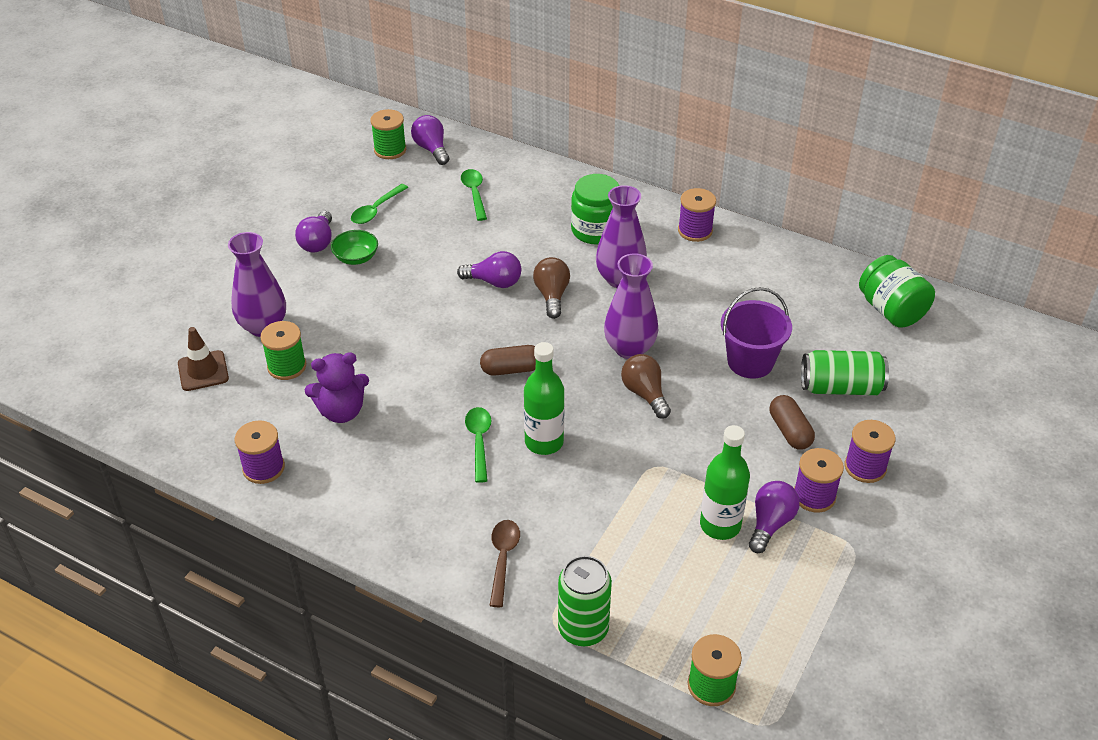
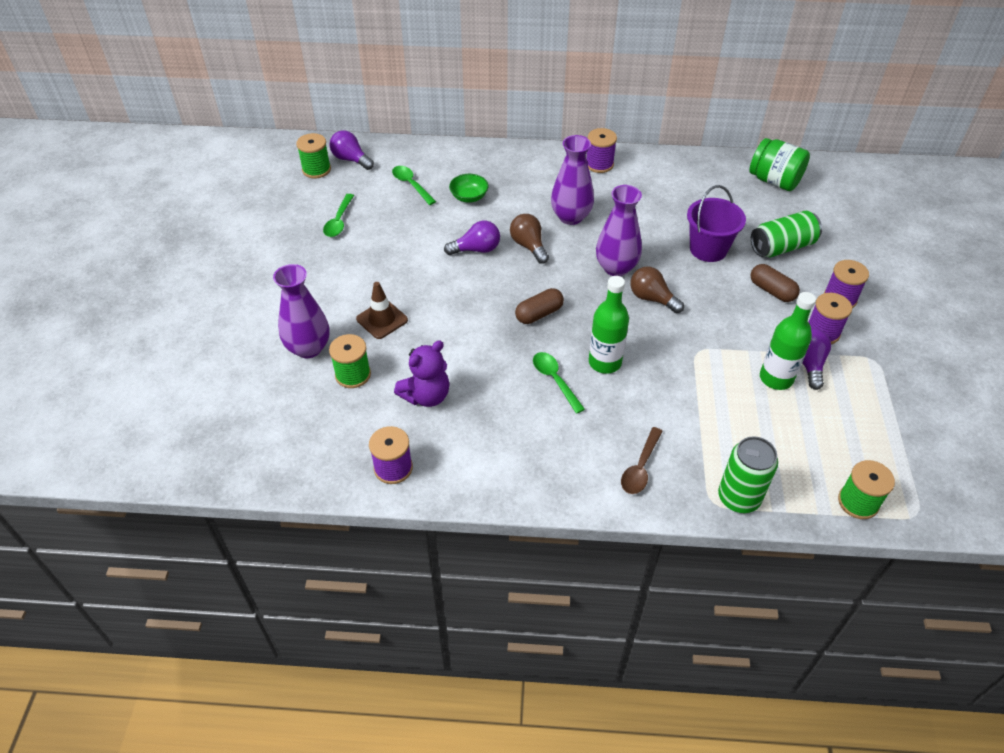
camera: 25 degrees left, 5 degrees up
brown traffic cone [178,327,229,391] -> brown traffic cone moved to [356,282,408,339]
purple light bulb [295,211,332,252] -> none
green bowl [331,230,378,265] -> green bowl moved to [449,174,489,203]
brown spoon [489,520,520,607] -> brown spoon turned 135 degrees counterclockwise [621,427,663,494]
green jar [571,174,619,245] -> none

